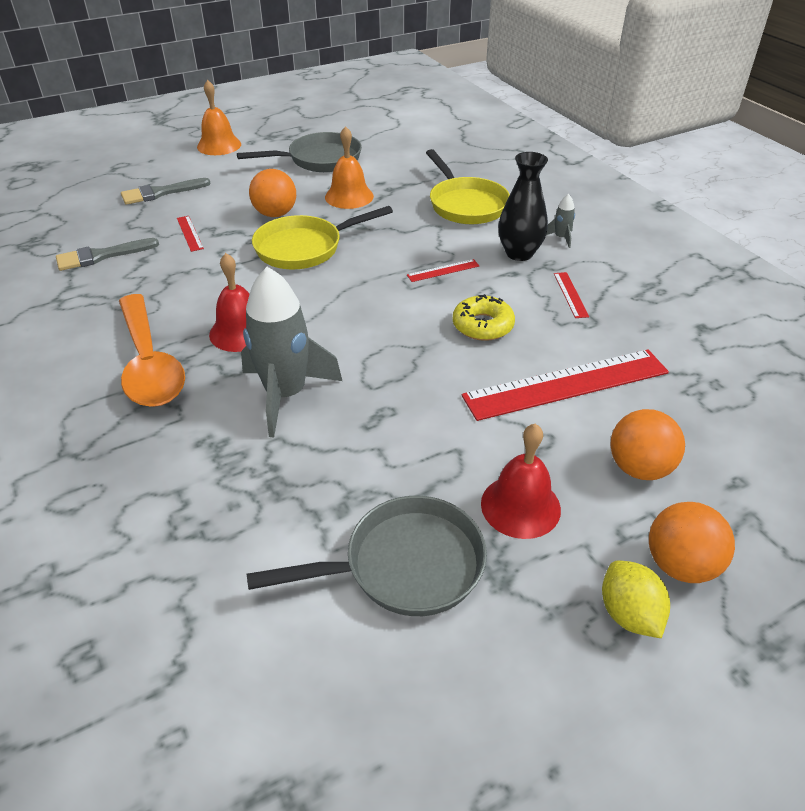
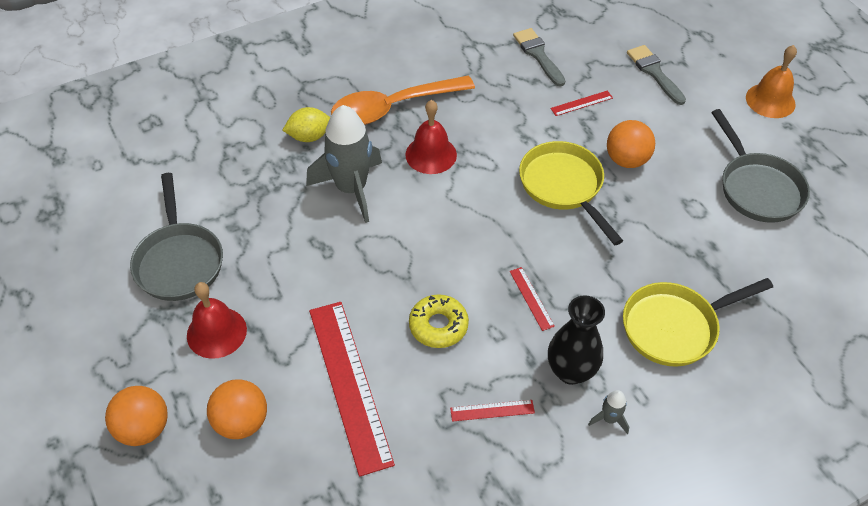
camera: 90 degrees right, 10 degrees up
orange bell [325,126,374,209] -> none
yellow lemon [602,561,670,638] -> yellow lemon moved to [282,107,330,142]

